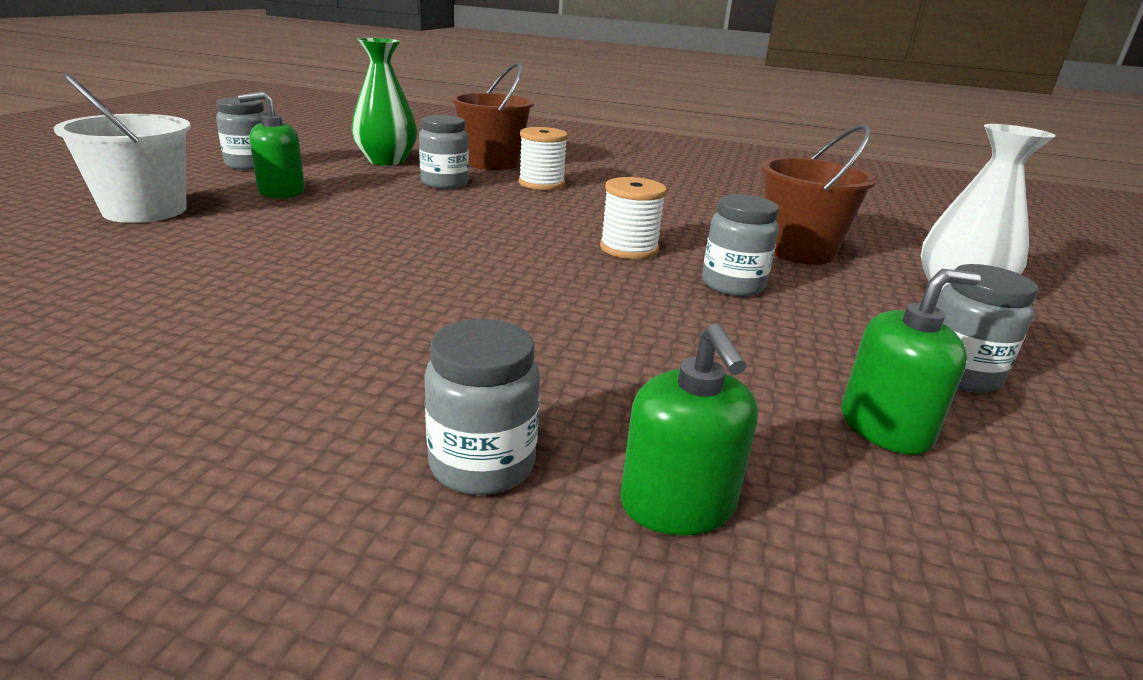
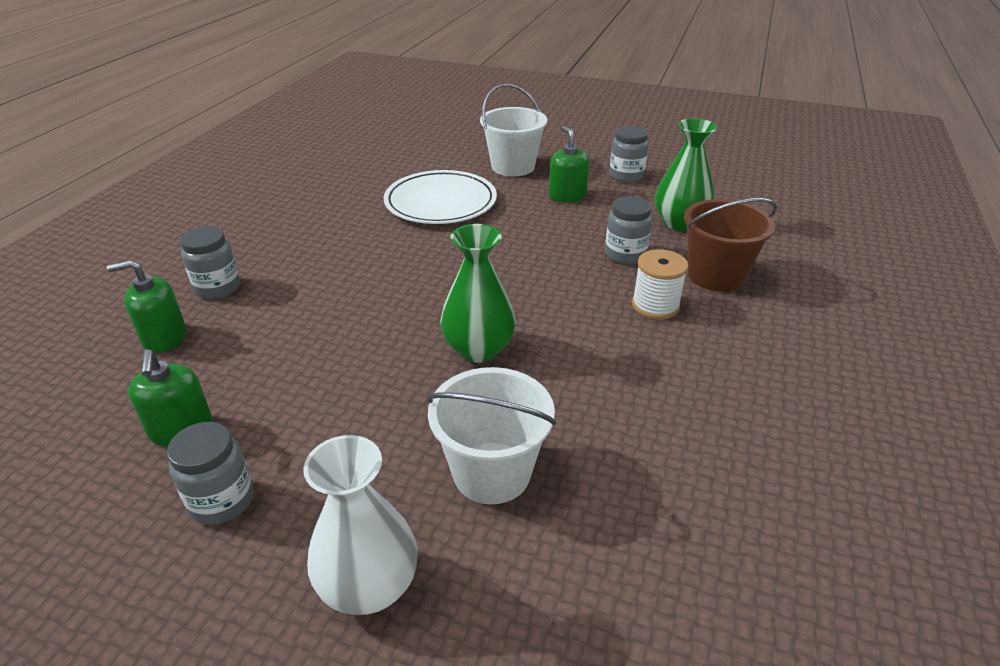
camera: 95 degrees right, 10 degrees up
white spool [600,177,667,259] -> green vase [440,224,516,363]
grey jar [702,194,779,296] -> none
brown bucket [761,124,877,264] -> white bucket [426,367,556,504]
none -> white plate [384,170,497,224]

